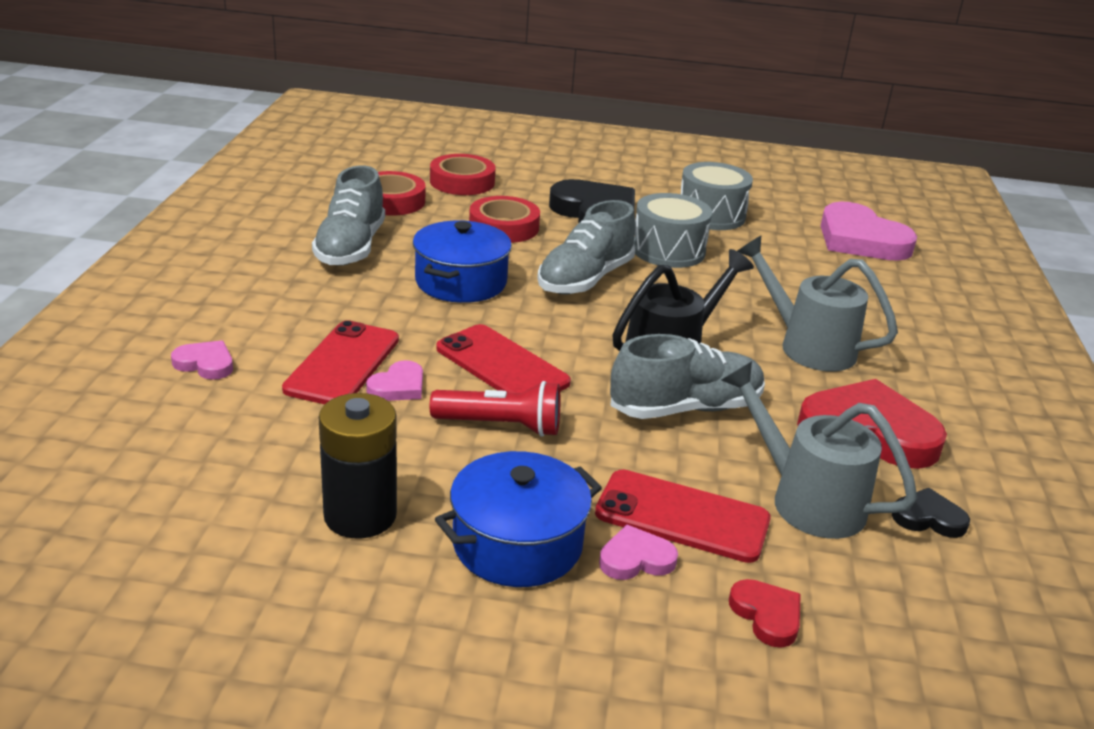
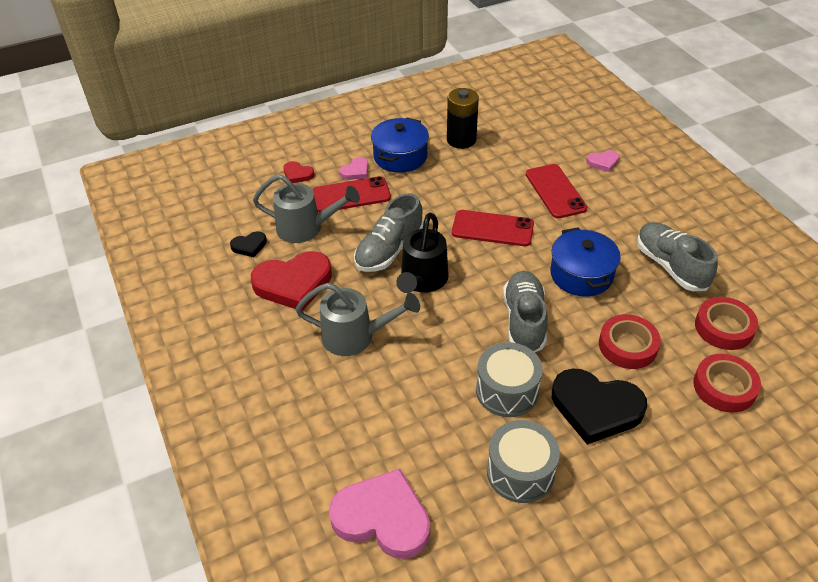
camera: 150 degrees right, 15 degrees up
pink heart [366,360,423,401] -> none
red flashlight [430,381,560,437] -> none

